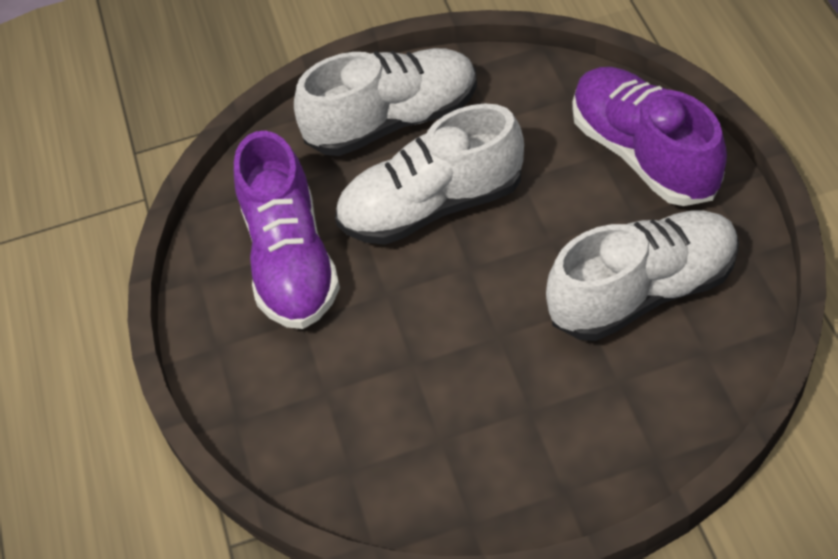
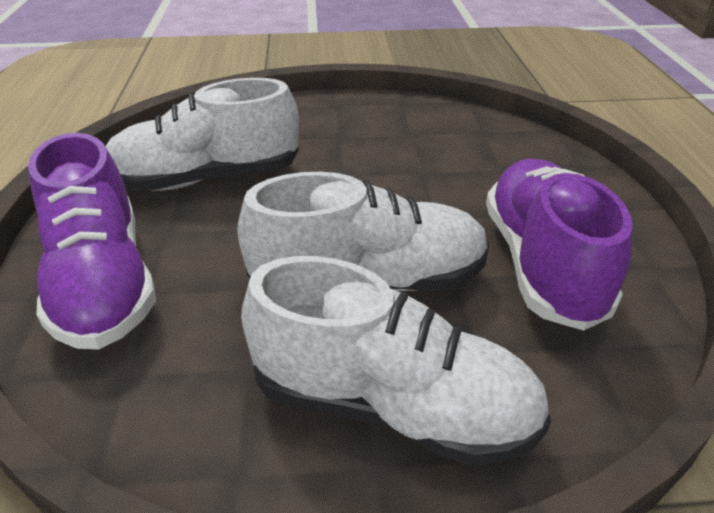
camera: 175 degrees left, 15 degrees down
white shoe [294,48,477,156] -> white shoe turned 150 degrees counterclockwise [241,256,551,466]

